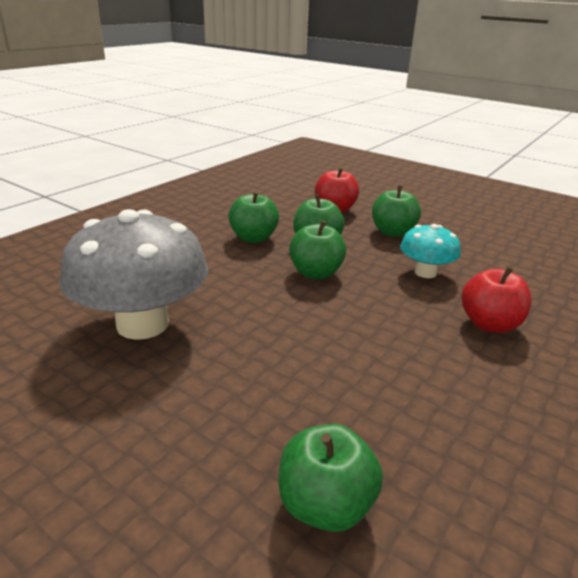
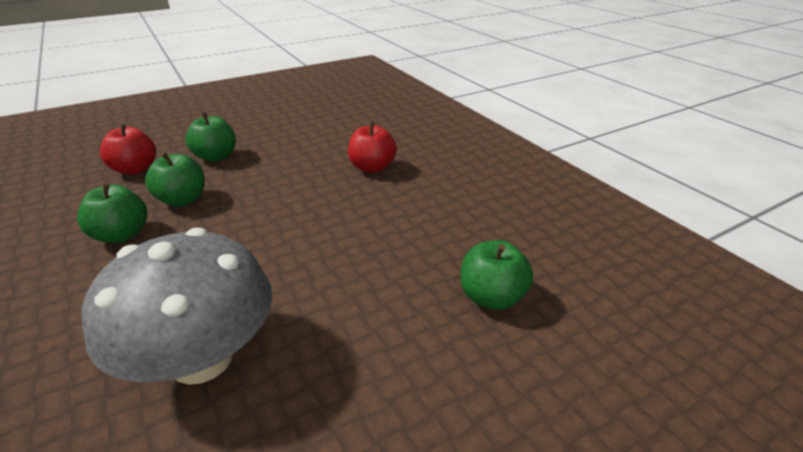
camera: 65 degrees left, 5 degrees up
green apple [289,220,346,279] -> none
turquoise mushroom [400,224,461,278] -> none

